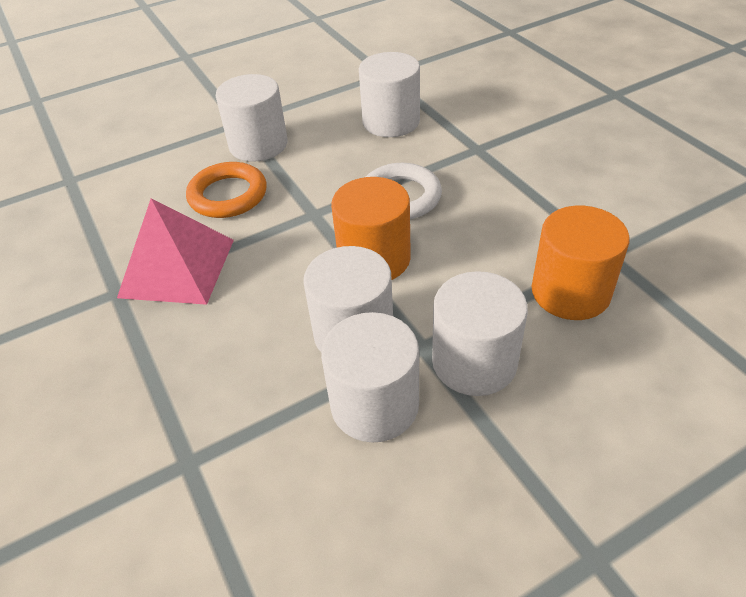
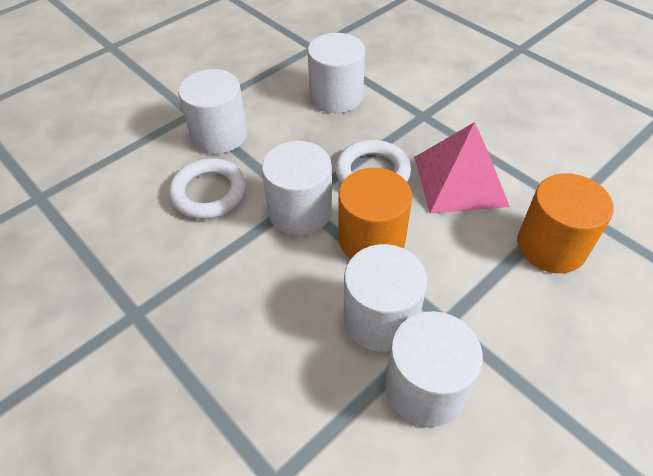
camera: 15 degrees left, 5 degrees up
pink pyramid [117,198,234,305] -> pink pyramid moved to [414,122,510,214]
orange ring [186,162,267,218] -> white ring [169,158,247,219]
white cylinder [432,271,528,396] -> white cylinder moved to [262,141,332,236]

